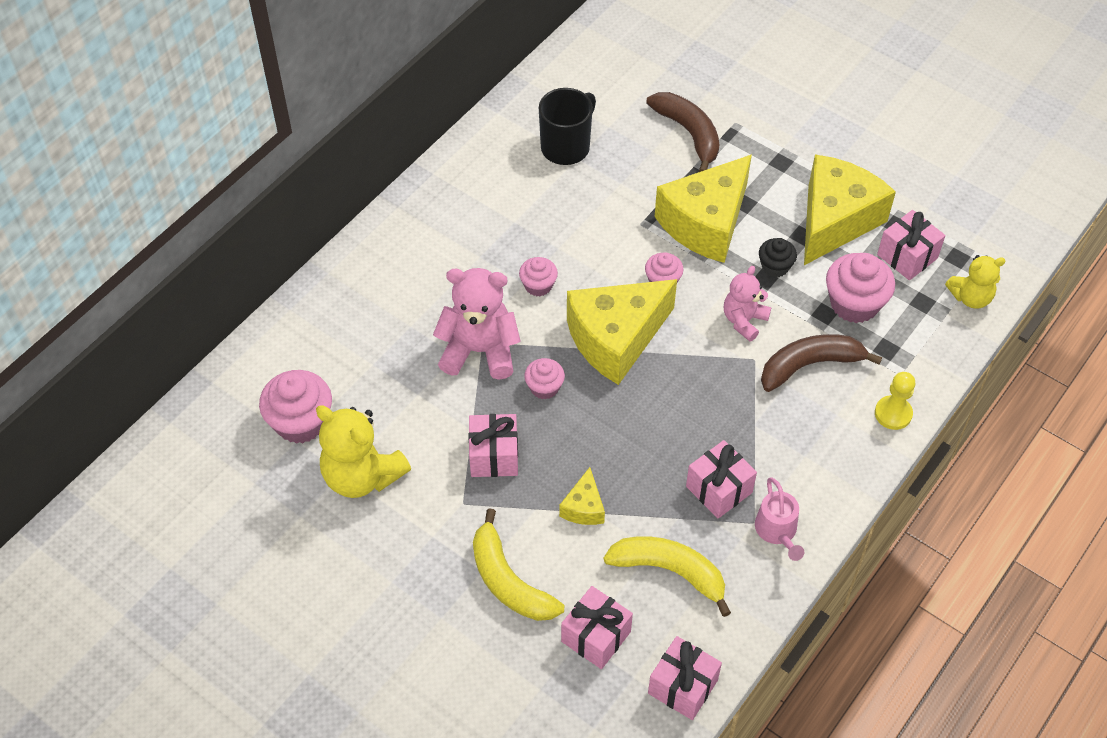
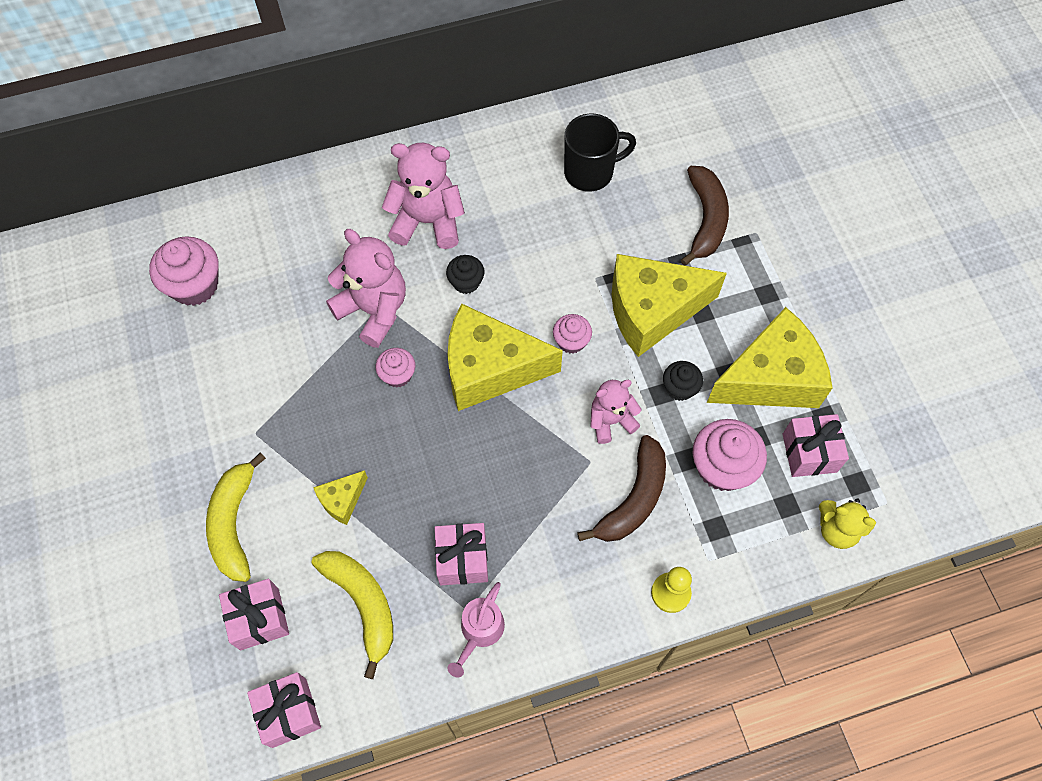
camera: 35 degrees right, 10 degrees up
yellow teddy bear [316,405,411,498] -> none
pink gift [468,414,518,477] -> none
pink cupcake [519,257,558,296] -> black cupcake [446,255,485,294]
brown banana [761,334,882,392] -> brown banana turned 105 degrees clockwise [577,435,666,542]
none -> pink teddy bear [382,143,465,249]

